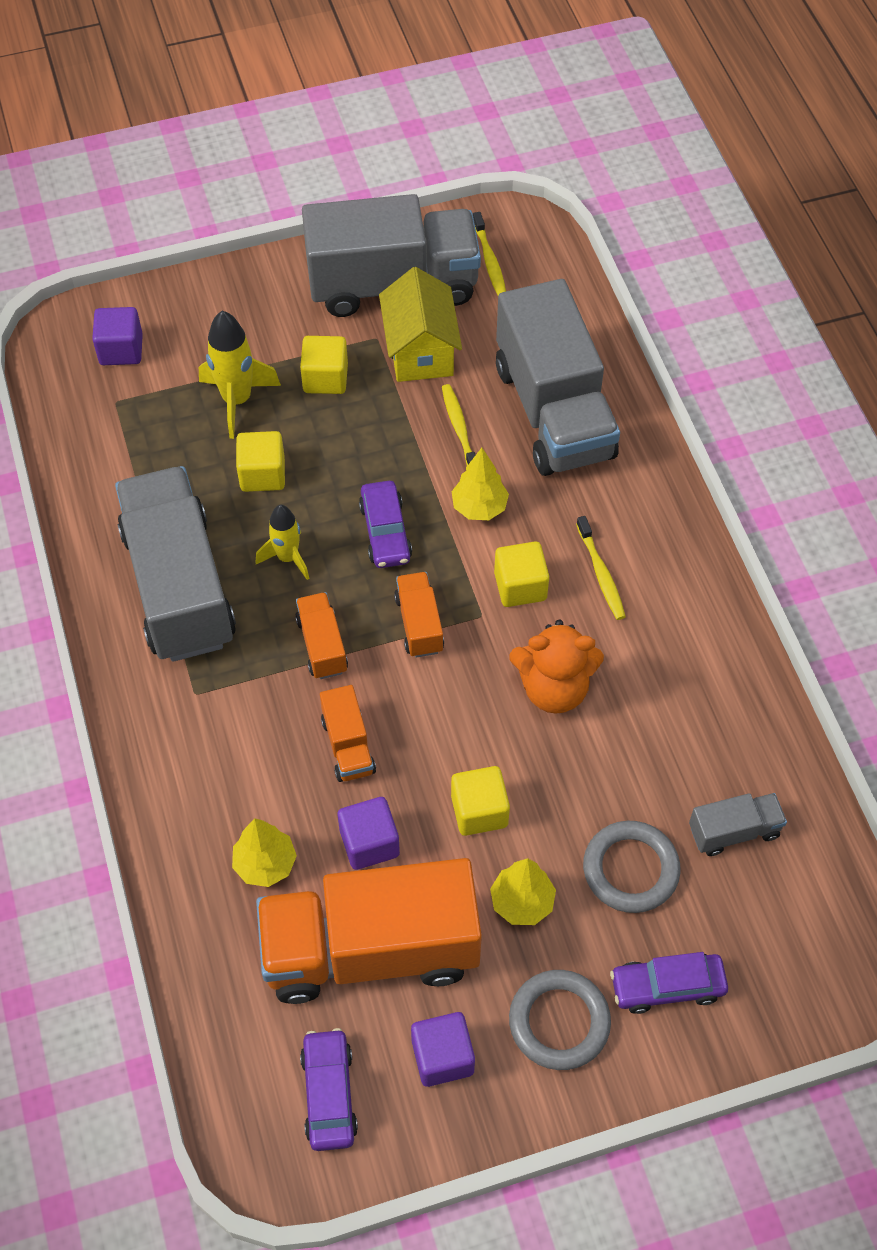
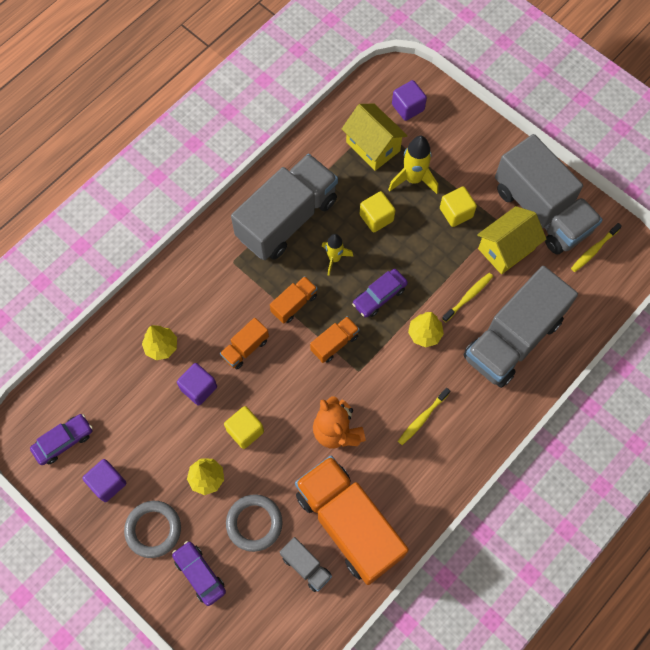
camera: 60 degrees right, 10 degrees up
orange truck [256,858,482,1004] -> orange truck moved to [295,456,409,585]
yellow cube [494,542,549,607] -> none
none -> yellow house [342,104,408,171]

